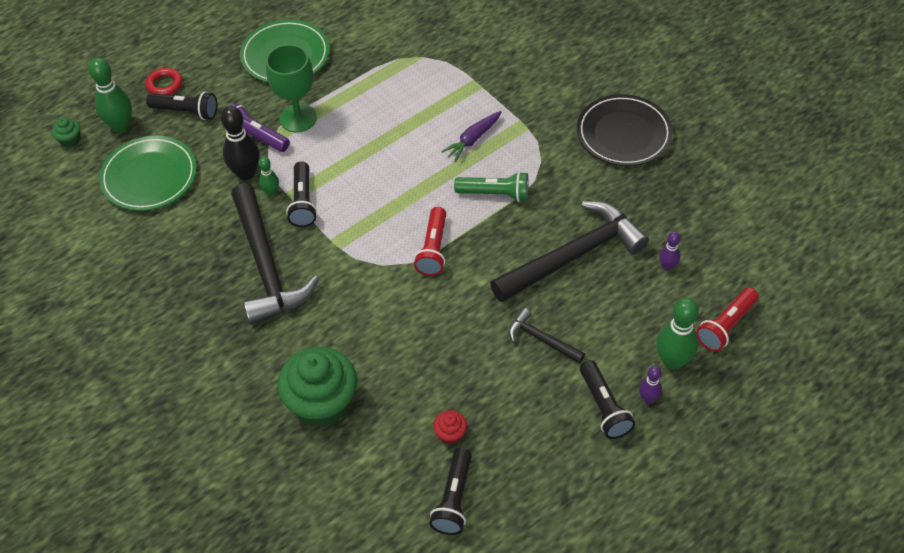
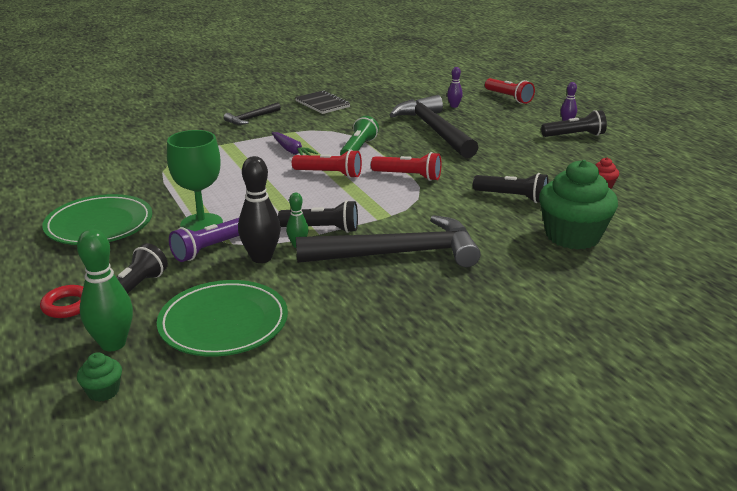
camera: 80 degrees left, 25 degrees down
black flashlight [429,448,472,535] -> black flashlight moved to [473,173,548,203]
black hammer [509,308,585,364] -> black hammer moved to [224,102,281,125]
black plate [577,94,673,166] -> black notebook [295,90,350,114]
green bowling pin [656,298,699,370] -> none
none -> red flashlight [292,150,362,178]

